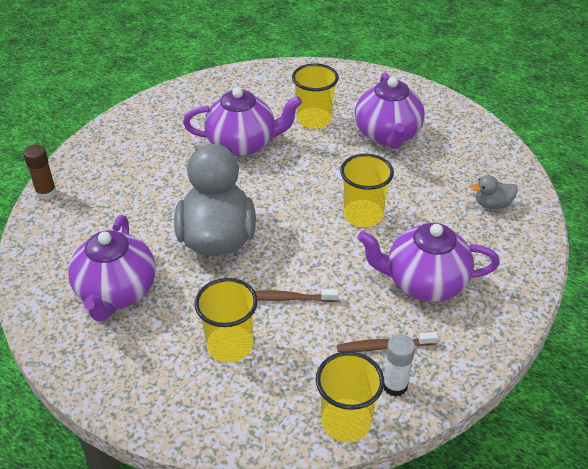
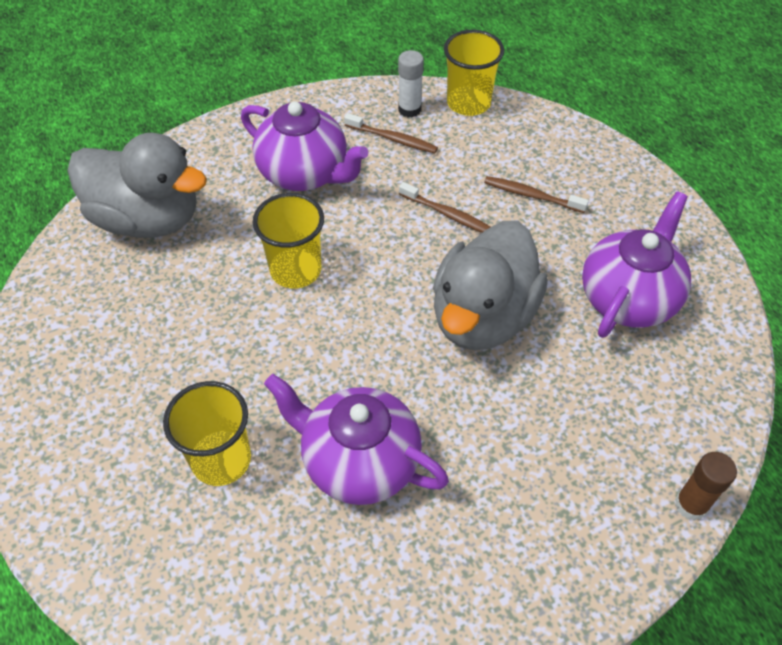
camera: 150 degrees left, 10 degrees up
yellow cup [194,278,258,362] -> brown toothbrush [484,176,589,213]
purple teapot [355,72,425,149] -> none
grey duck [471,175,518,209] -> grey duck [67,133,207,238], size x2.44

